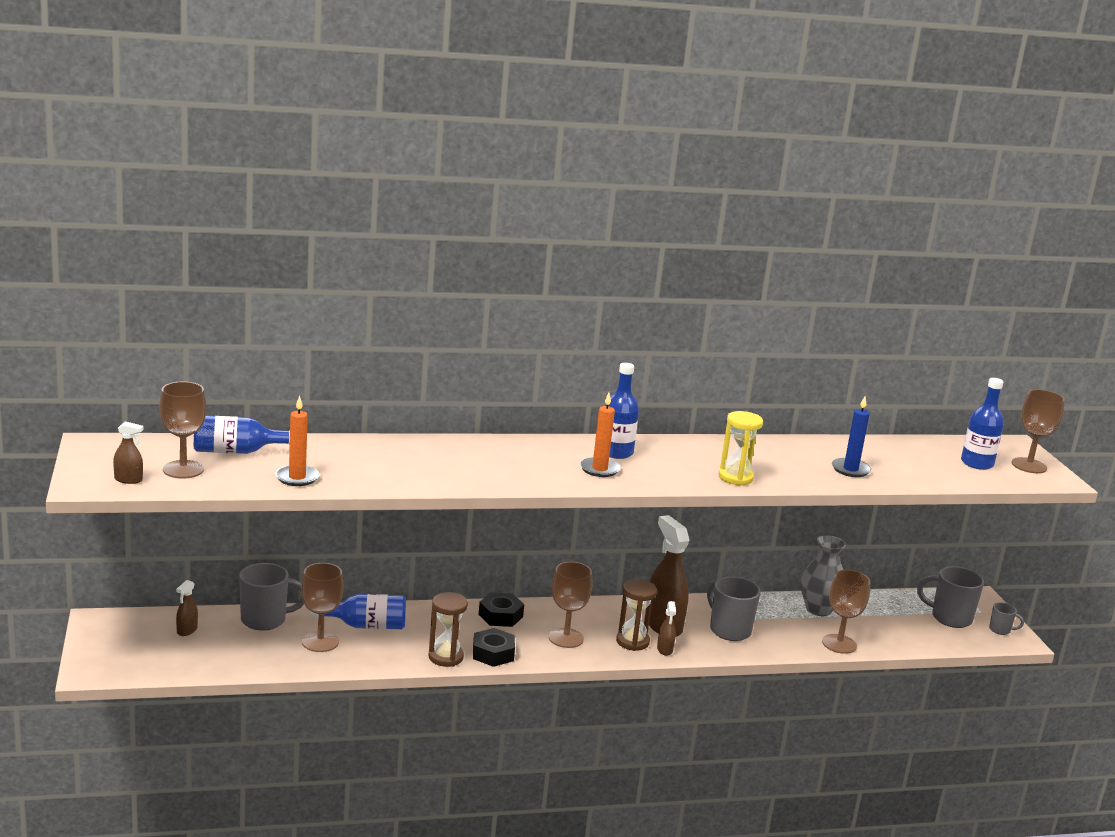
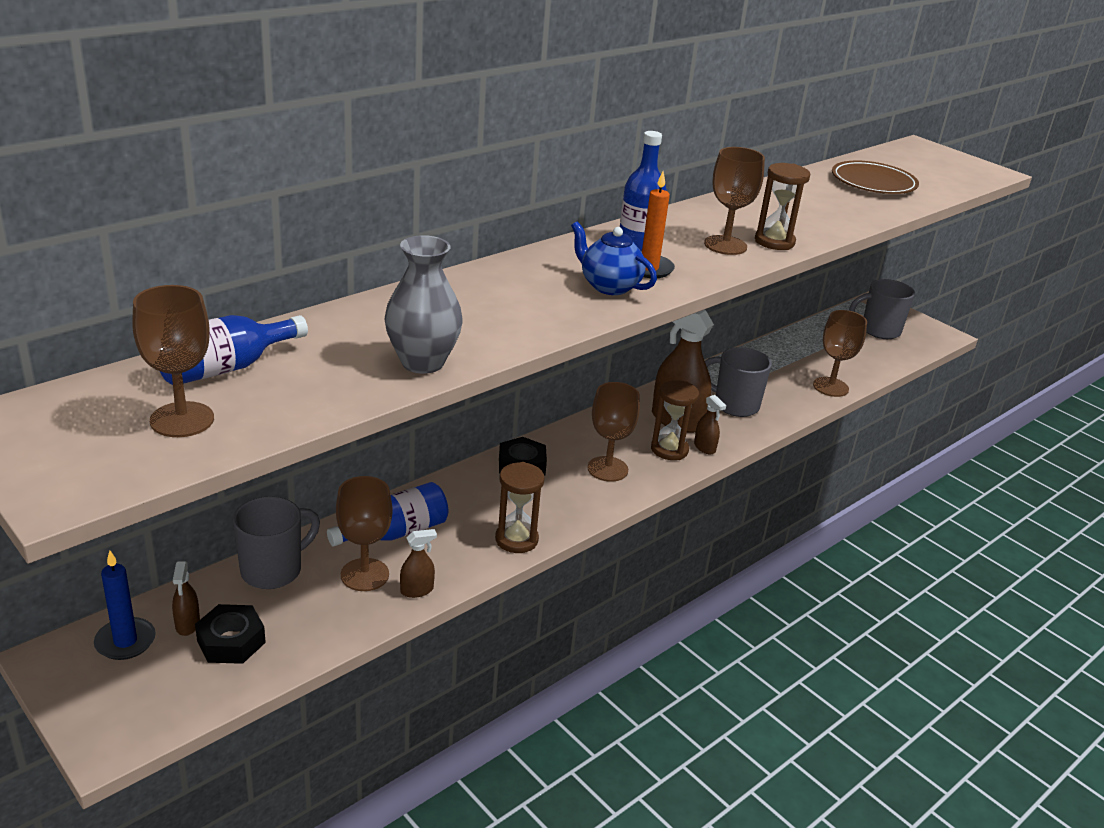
camera: 30 degrees left, 10 degrees up
brown spray bottle [113,421,144,484] -> brown spray bottle moved to [400,529,437,598]
orange candle [275,395,319,486] -> none
black nut [473,628,515,667] -> black nut moved to [195,604,266,664]
yellow hourglass [719,411,763,486] -> brown hourglass [755,163,810,250]
grey vase [801,535,846,616] -> grey vase moved to [385,235,463,374]
blue candle [832,396,871,477] -> blue candle moved to [94,551,156,660]
blue bottle [961,378,1004,470] -> none
grey mug [989,602,1024,635] -> none
brown goblet [1011,389,1065,473] -> brown goblet moved to [704,147,765,255]
none -> blue teapot [571,221,657,295]
none -> brown plate [832,161,919,194]

